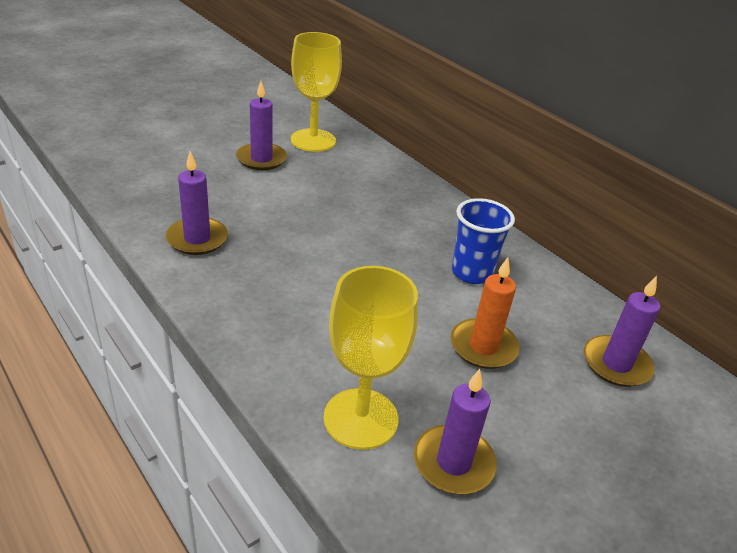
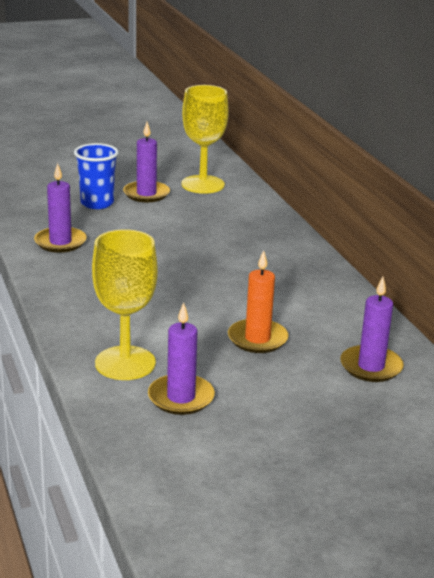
camera: 20 degrees right, 10 degrees down
blue cup [452,198,515,284] -> blue cup moved to [74,143,119,209]

